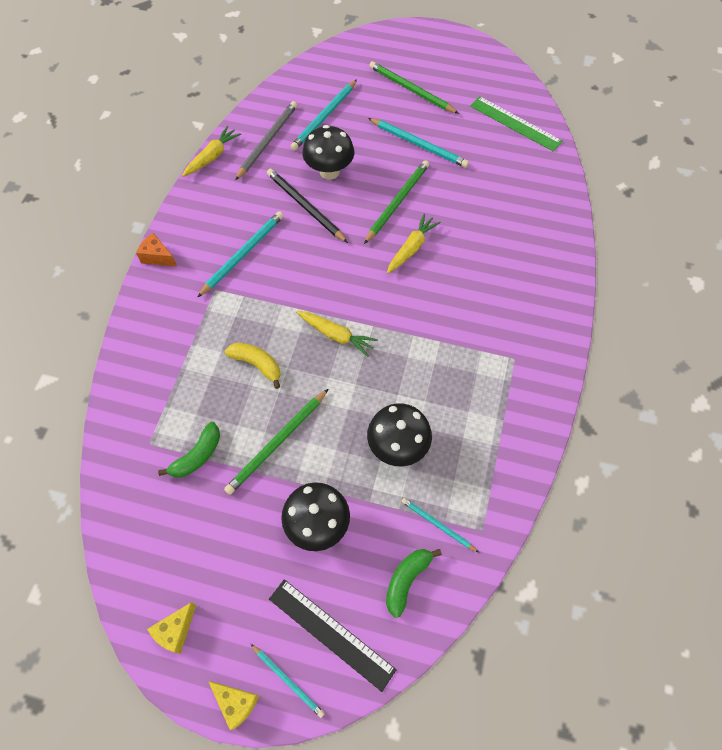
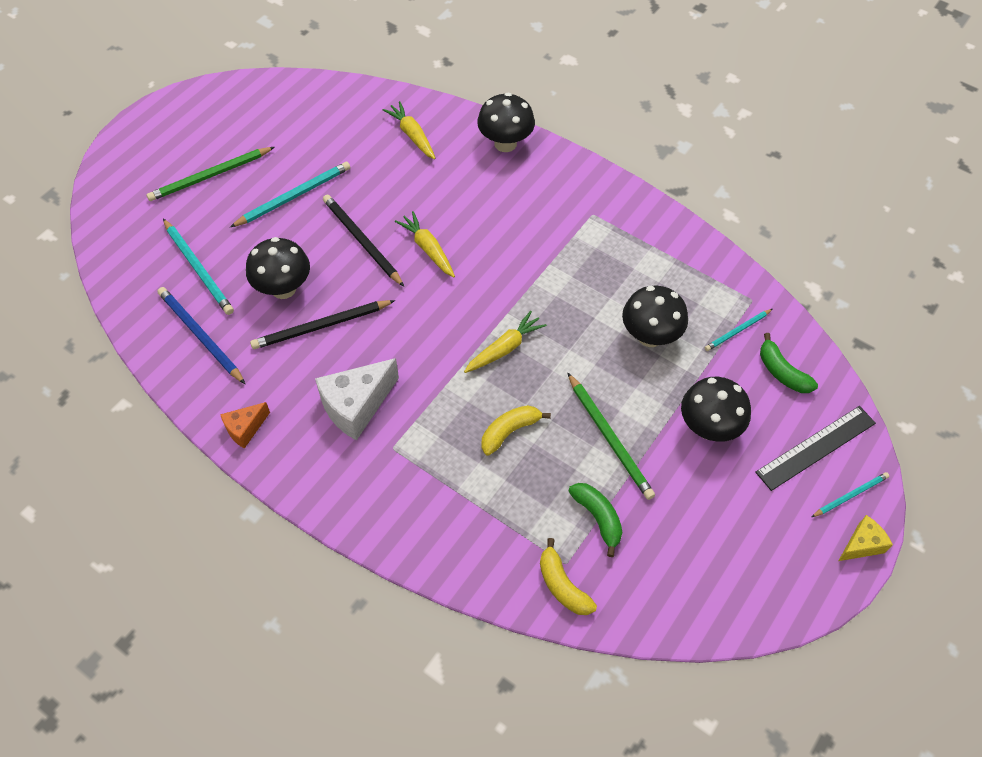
camera: 70 degrees left, 5 degrees down
orange cheese [136,233,177,267] -> orange cheese moved to [220,402,270,449]
yellow cheese [147,602,196,654] -> none
yellow carrot [182,126,241,177] -> yellow carrot moved to [383,101,436,159]
turquoise pencil [197,211,284,298] -> white cheese [315,358,399,441]
grey pencil [235,101,297,181] -> blue pencil [158,287,245,384]
green pencil [364,160,429,244] -> black pencil [323,195,404,287]
green ruler [470,96,563,152] -> none
none -> black mushroom [477,92,535,152]
none -> yellow banana [540,538,597,615]

